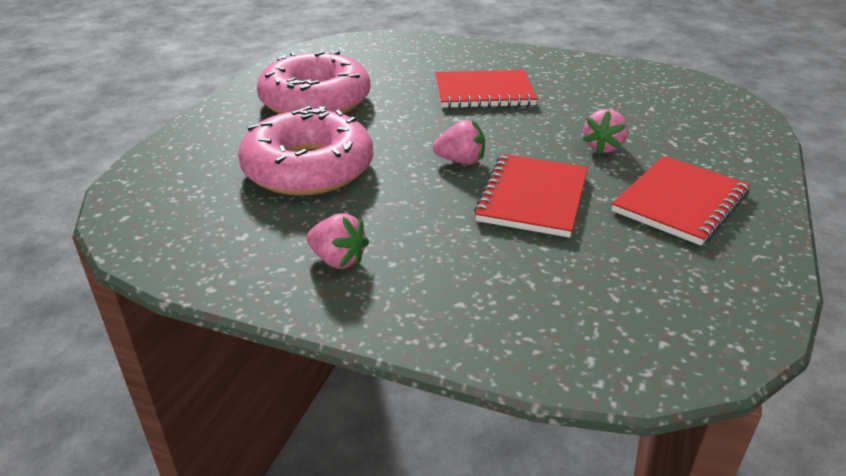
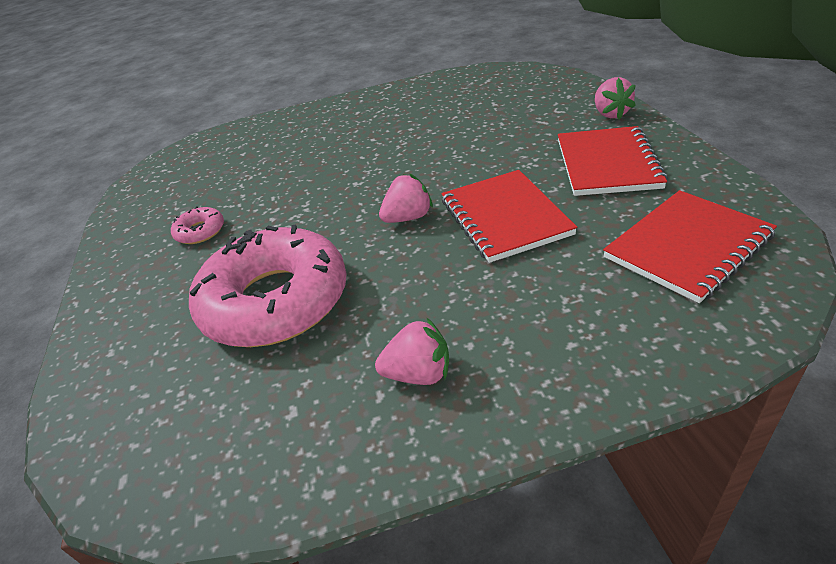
camera: 30 degrees left, 5 degrees up
pink donut [257,51,371,114] -> pink donut [171,206,224,244], size x0.41
red notebook [435,70,538,108] -> red notebook moved to [603,190,777,303]
pink strawberry [582,109,628,155] -> pink strawberry moved to [595,77,636,119]

